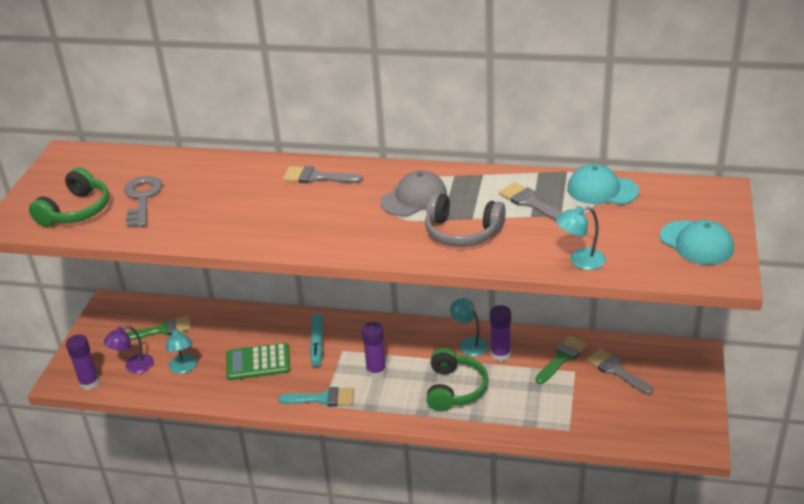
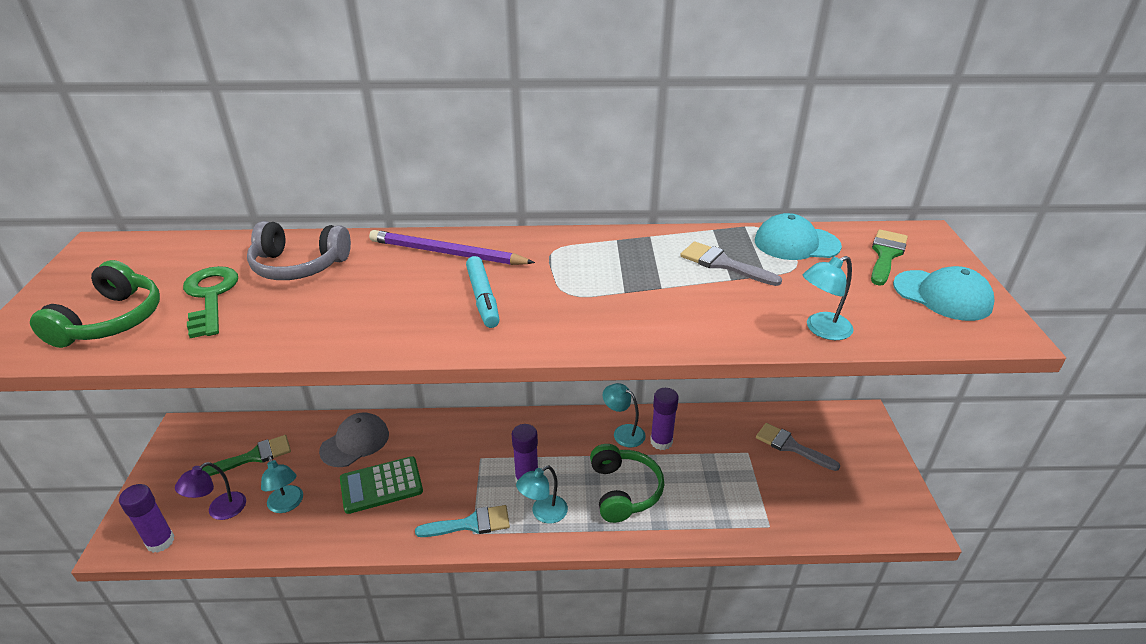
camera: 15 degrees left, 0 degrees up
grey key [124,176,162,228] -> green key [183,266,238,338]
grey brush [283,166,363,184] -> purple pencil [369,230,535,265]
turquoise marker [310,313,323,367] -> turquoise marker moved to [466,256,499,328]
grey cap [380,170,447,216] -> grey cap moved to [319,412,389,467]
grey headphones [425,192,506,247] -> grey headphones moved to [247,221,351,280]
green brush [536,336,587,384] -> green brush moved to [871,229,908,286]
none -> turquoise lamp [516,466,568,524]

